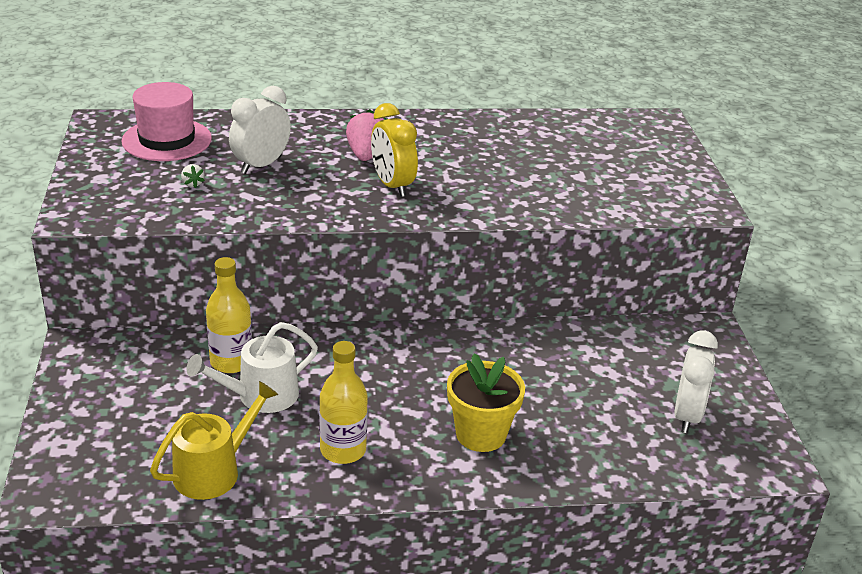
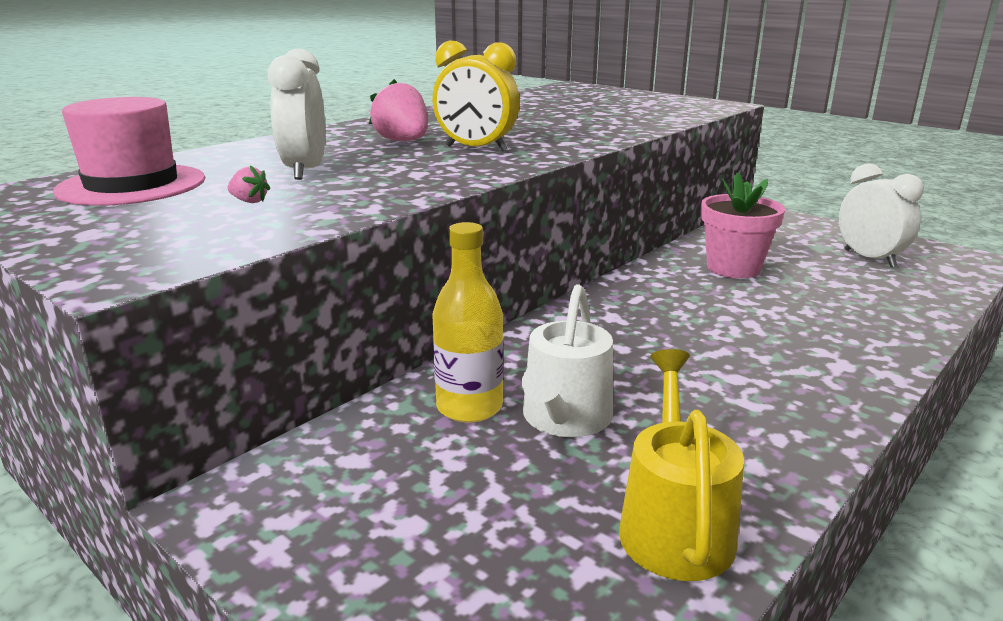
camera: 40 degrees left, 10 degrees down
white strawberry [181,164,205,188] -> pink strawberry [228,165,270,203]
yellow bottle [319,341,368,464] -> none
yellow flower pot [447,353,525,452] -> none
none -> pink flower pot [701,172,785,278]

